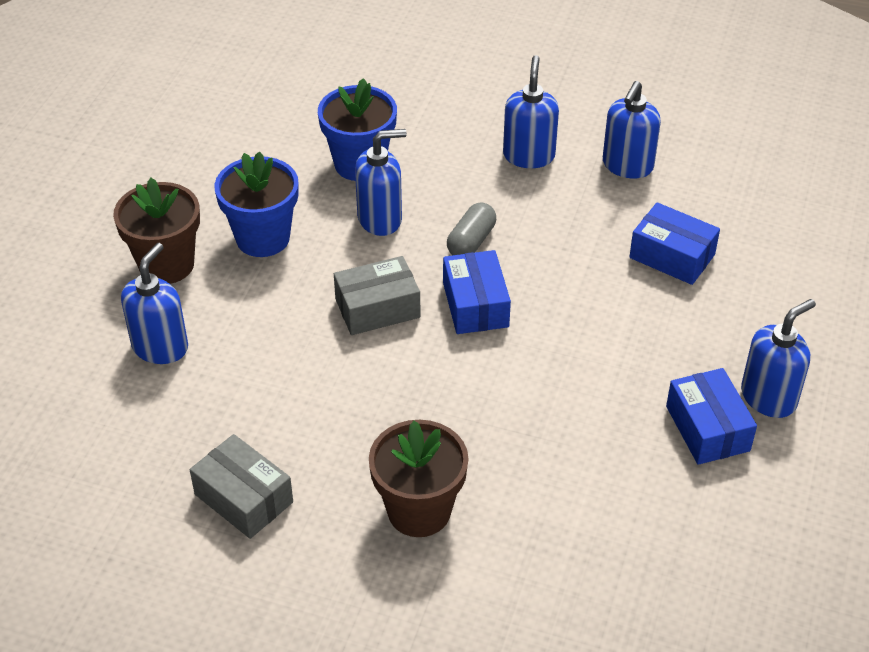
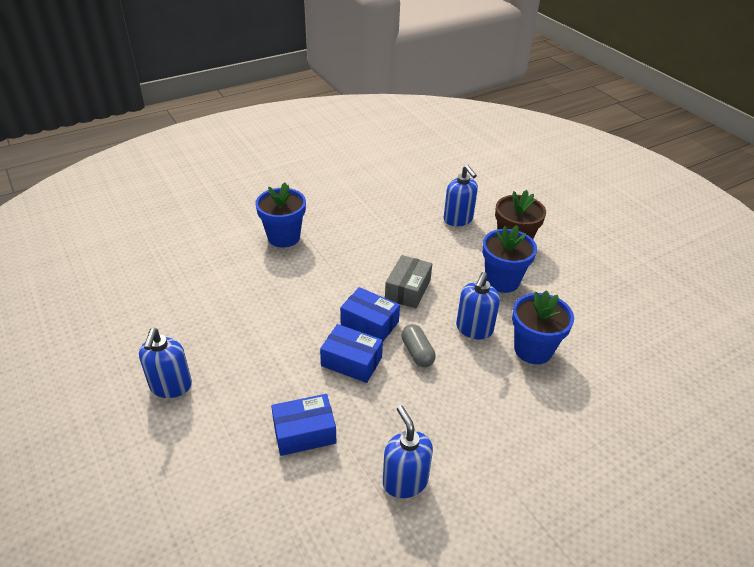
camera: 130 degrees right, 5 degrees down
grey box [190,434,293,539] -> none
brown flower pot [369,420,469,537] -> blue flower pot [255,182,306,248]
blue soap dispenser [503,55,559,168] -> none
blue box [666,368,757,465] -> blue box moved to [320,324,383,383]

